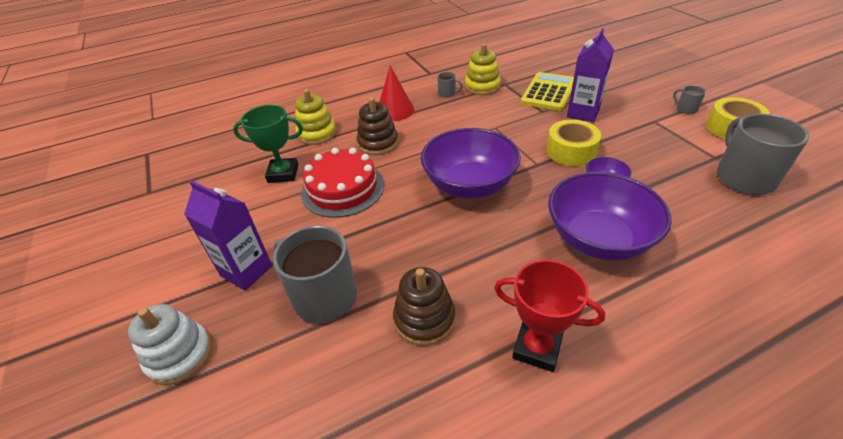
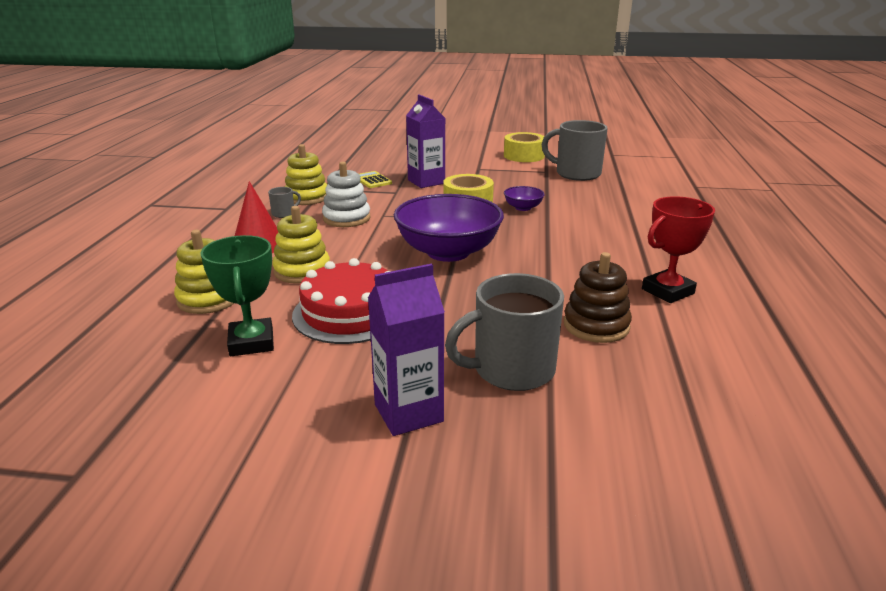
camera: 60 degrees left, 15 degrees down
white stacking toy [128,304,212,385] -> white stacking toy moved to [322,162,370,227]
green trophy [233,105,303,183] -> green trophy turned 45 degrees counterclockwise [200,235,274,356]
brown stacking toy [357,97,399,155] -> yellow stacking toy [272,206,330,284]
yellow calculator [521,72,574,111] -> yellow calculator [359,171,392,188], size x0.55
purple bowl [548,172,672,261] -> none
grey mug [673,85,706,114] -> none

